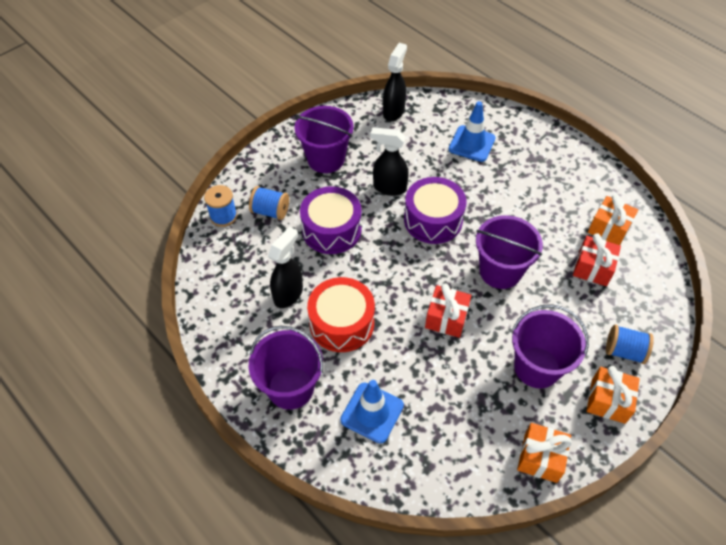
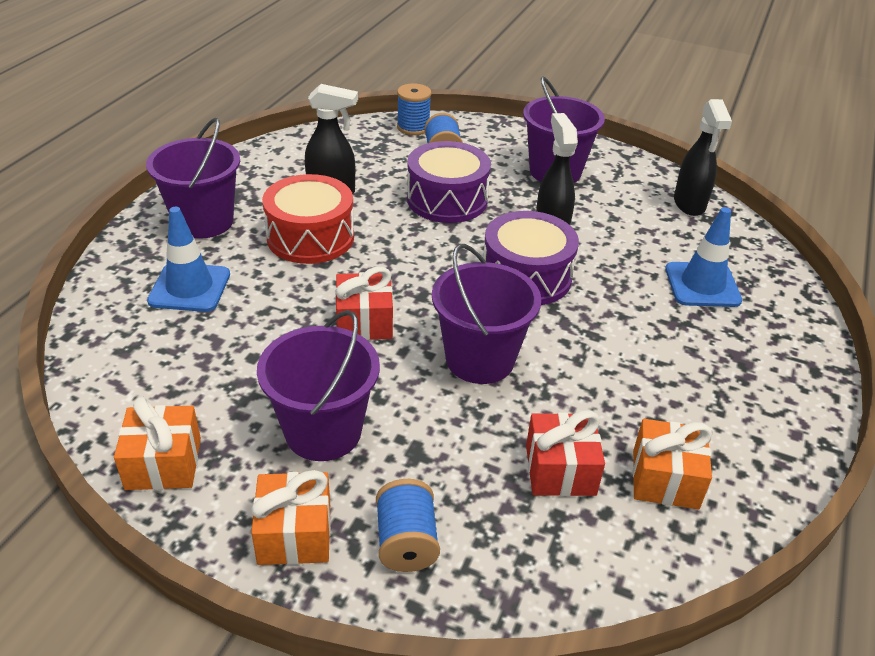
camera: 65 degrees right, 15 degrees down
black spray bottle [383,43,407,121] -> black spray bottle turned 90 degrees clockwise [674,99,732,216]

